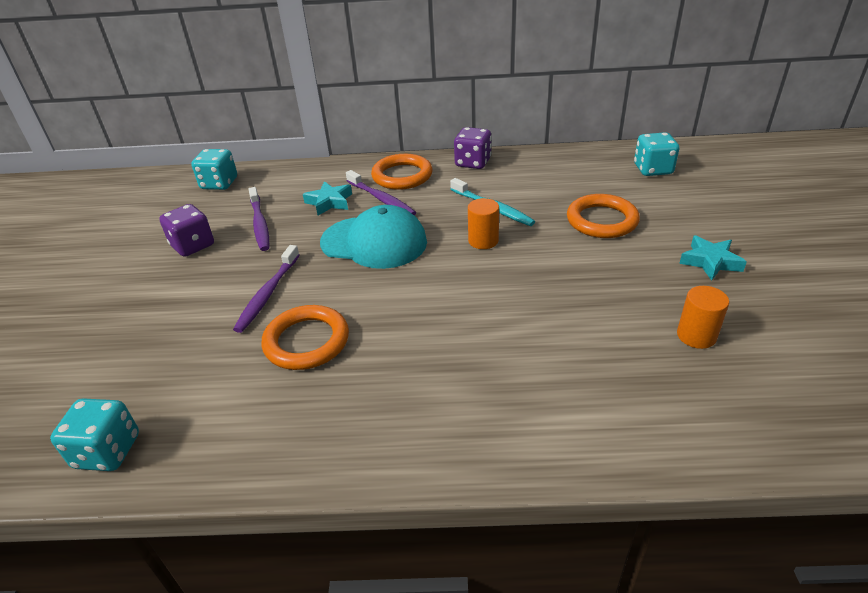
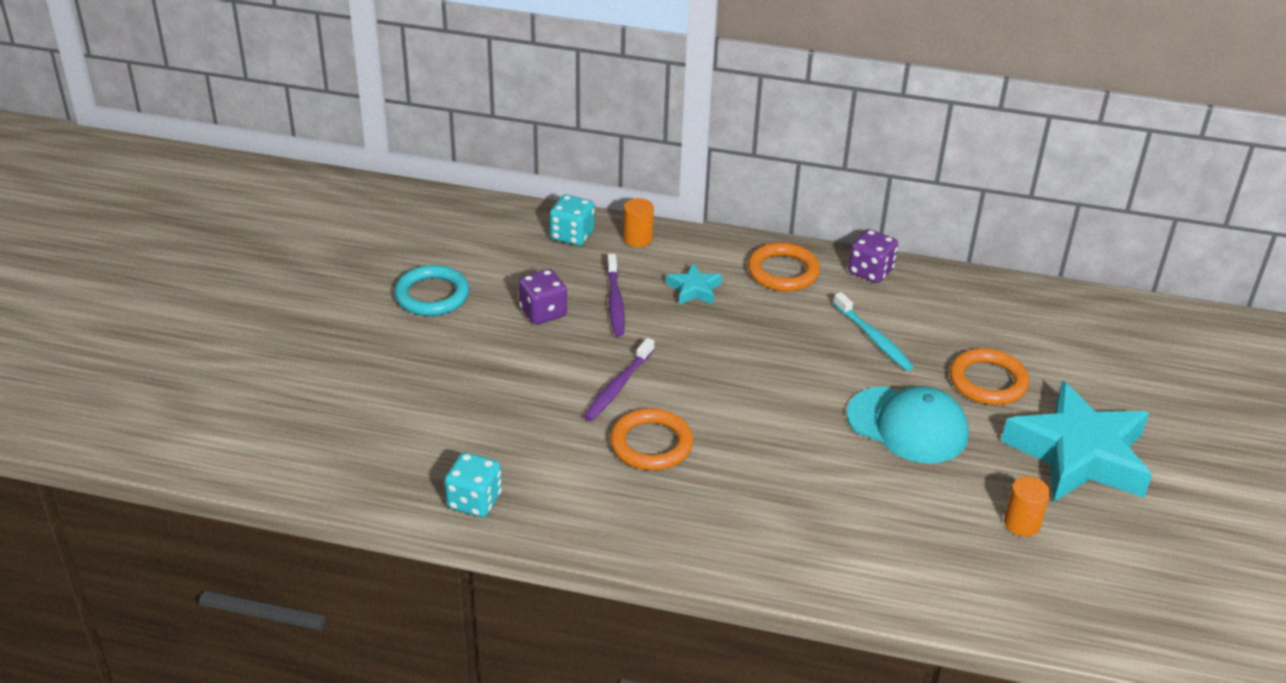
camera: 10 degrees right, 0 degrees up
turquoise cap [320,205,427,269] -> turquoise cap moved to [847,386,969,463]
purple toothbrush [346,170,416,215] -> none
orange cylinder [468,198,499,249] -> orange cylinder moved to [623,198,654,247]
turquoise dice [634,132,679,176] -> none
turquoise star [679,235,747,281] -> turquoise star [1001,381,1152,502], size x2.34
none -> turquoise ring [394,265,469,316]

